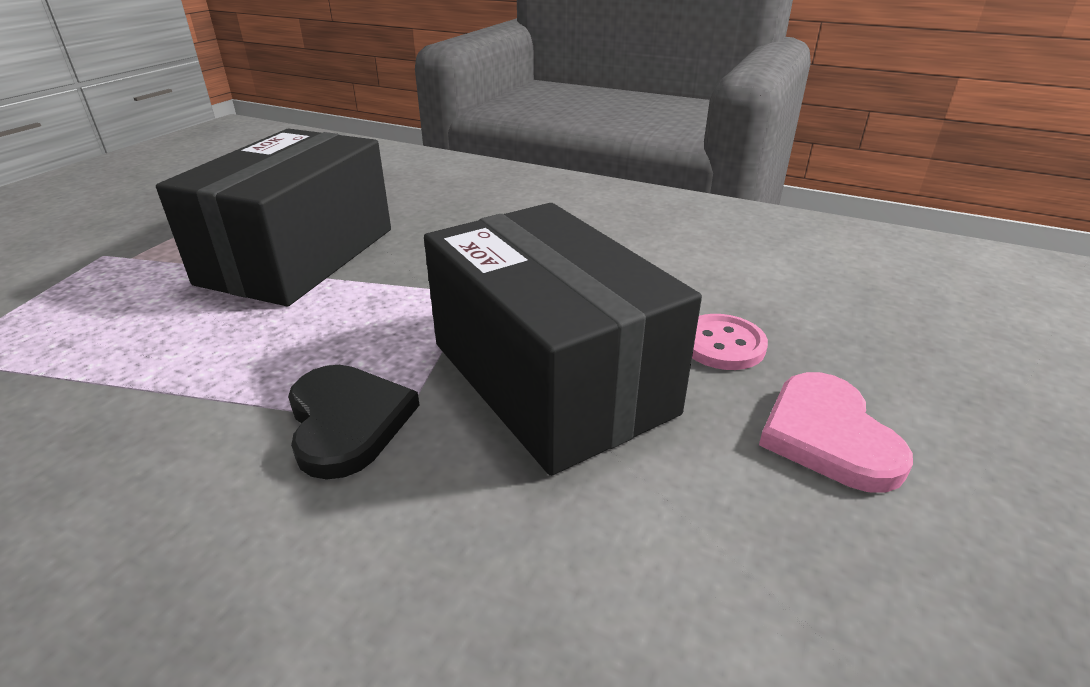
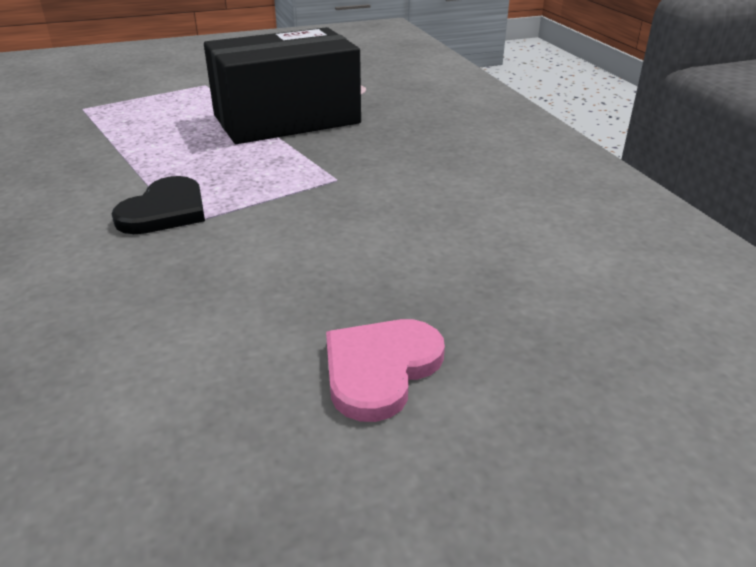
camera: 45 degrees right, 0 degrees up
black box [424,203,702,476] -> none
pink button [692,314,768,370] -> none

